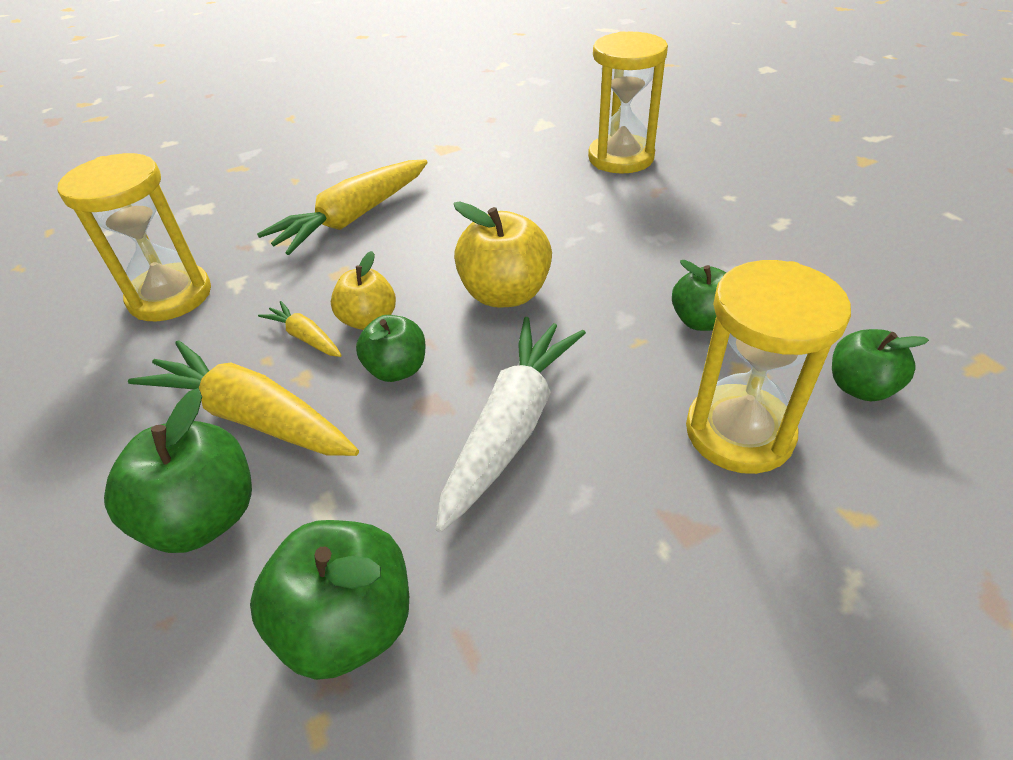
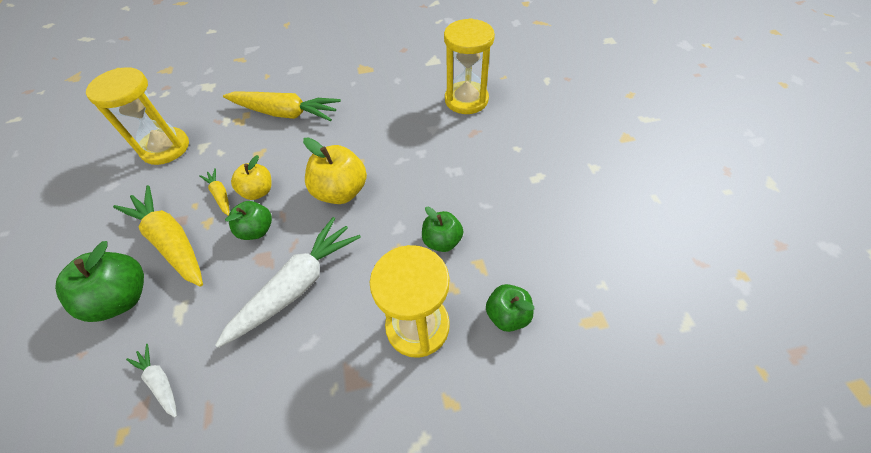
camera: 15 degrees right, 10 degrees up
green apple [250,520,409,680] -> white carrot [126,344,177,417]
yellow carrot [257,159,428,255] -> yellow carrot turned 135 degrees counterclockwise [223,92,341,121]

